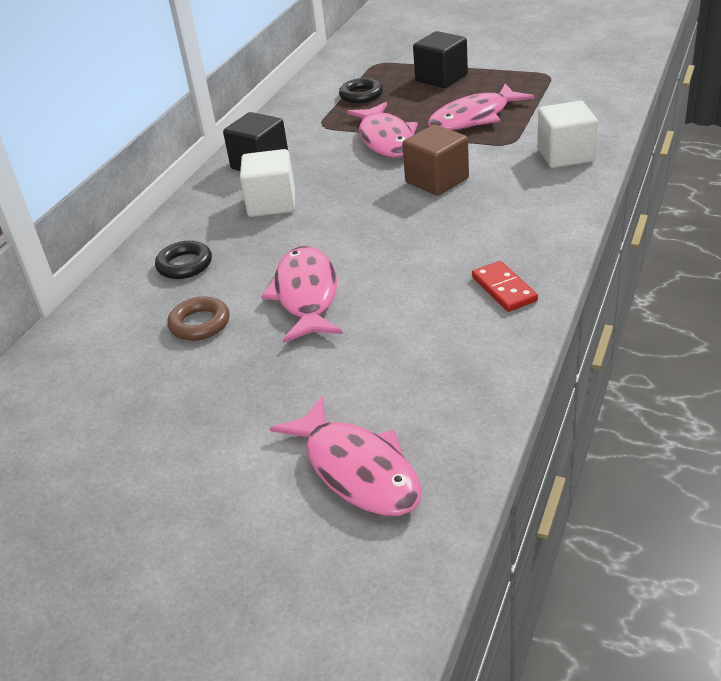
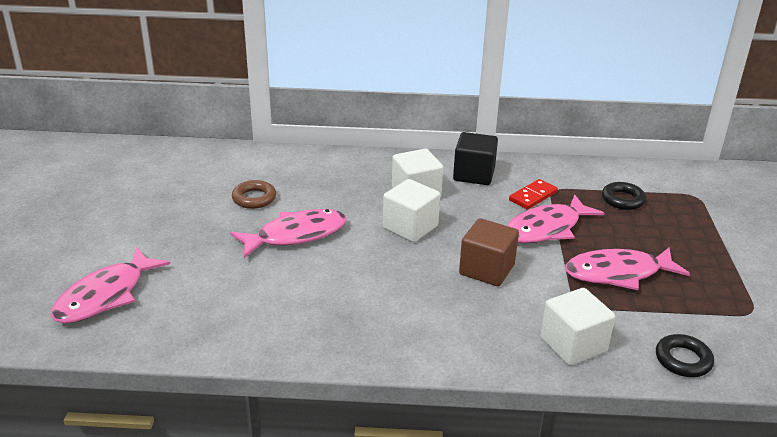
camera: 65 degrees right, 5 degrees down
black ring [155,241,212,279] -> black ring moved to [656,334,714,377]
black cube [413,31,468,88] -> none
pink fish [428,84,534,131] -> pink fish turned 45 degrees counterclockwise [565,247,690,290]
red domino [472,261,538,312] -> red domino moved to [509,179,558,210]
none -> white cube [383,179,440,242]

